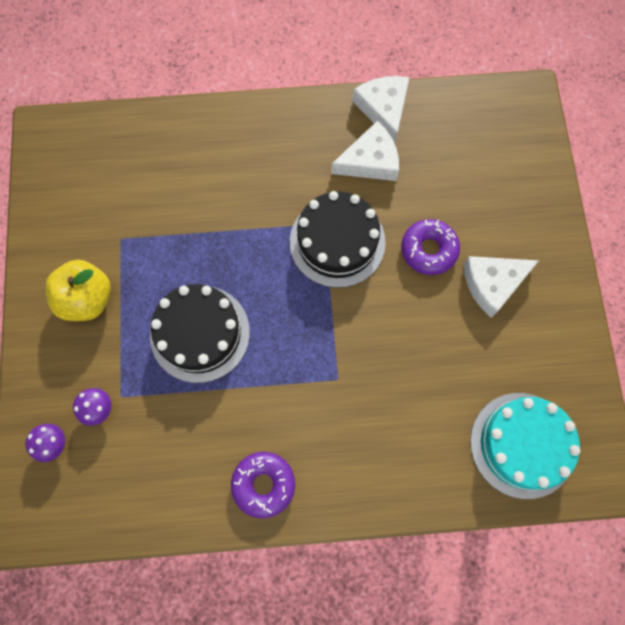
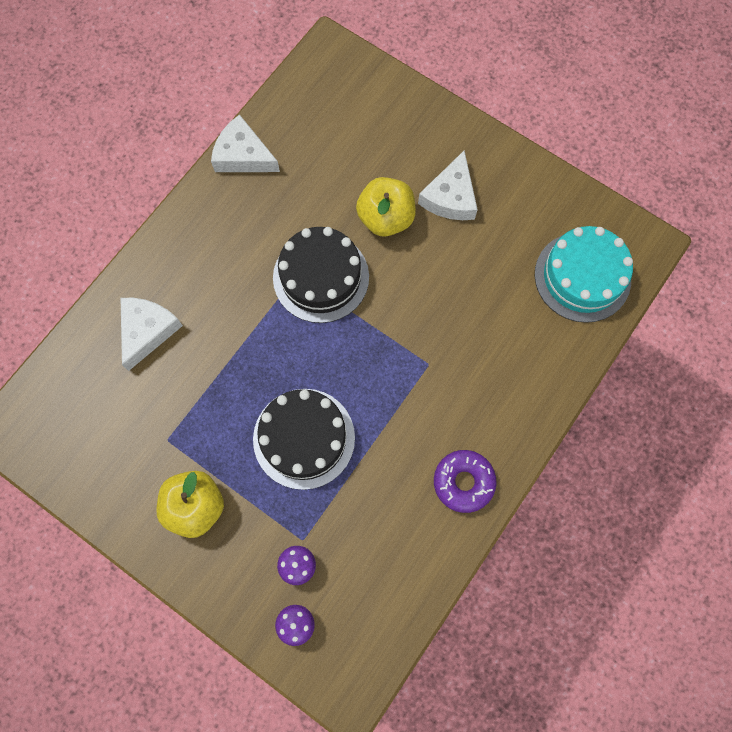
camera: 50 degrees left, 0 degrees up
white cheese [331,121,399,181] -> white cheese moved to [120,298,183,371]
purple donut [401,219,460,275] -> yellow apple [356,177,416,237]

